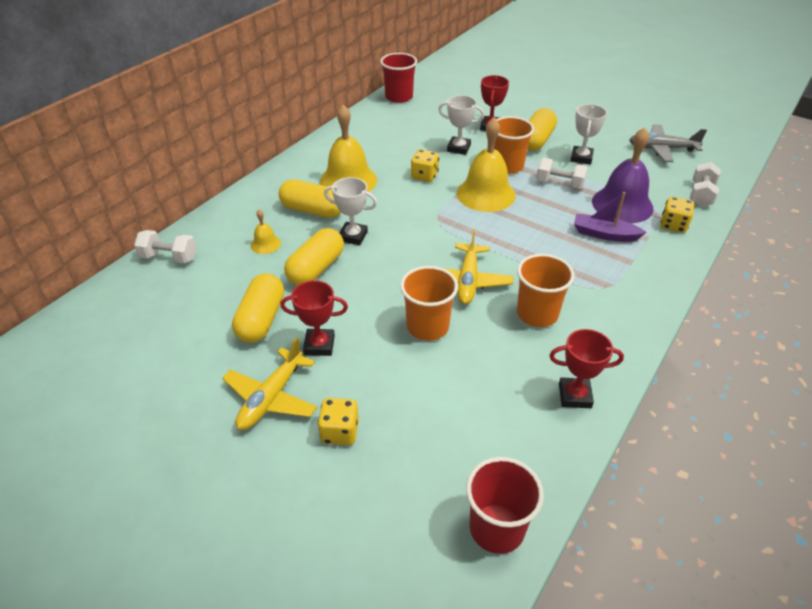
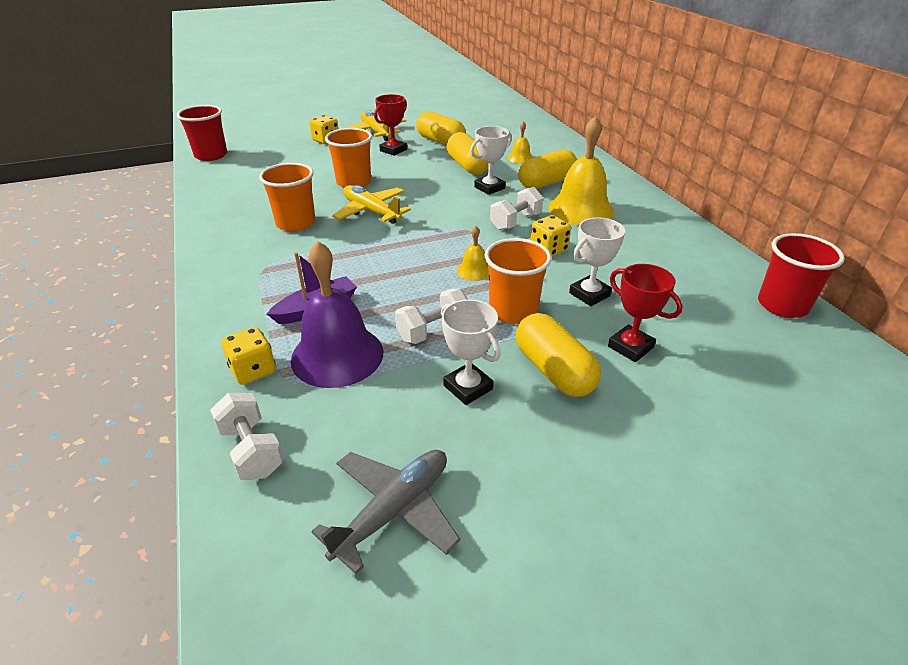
camera: 125 degrees right, 5 degrees down
white dumbbell [134,230,197,264] -> white dumbbell moved to [490,187,543,230]
yellow bell [457,118,516,212] -> yellow bell [457,226,489,281], size x0.47
red trophy [549,329,624,408] -> none

